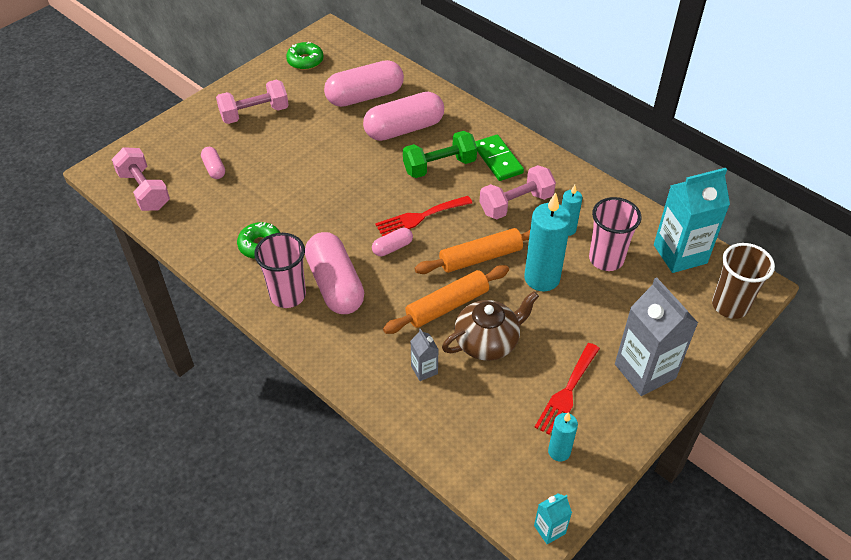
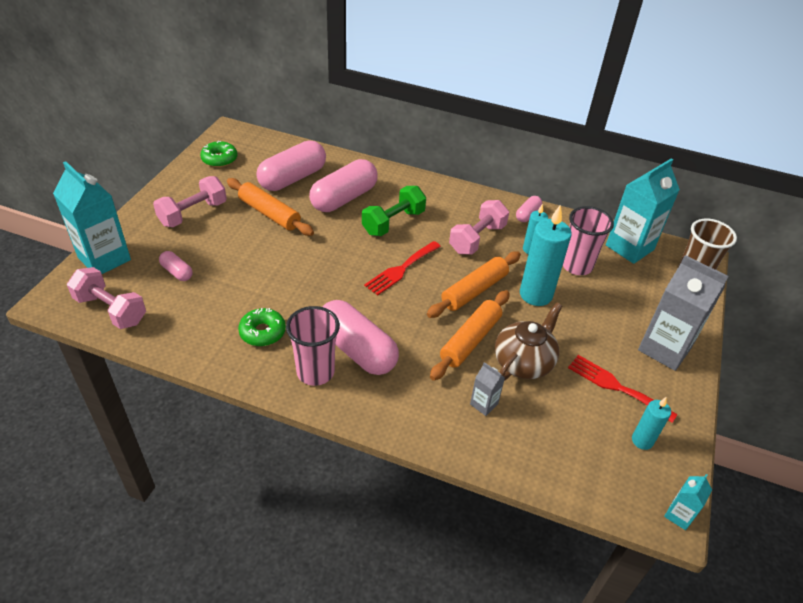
camera: 25 degrees left, 5 degrees down
pink capsule [372,228,413,256] -> pink capsule moved to [516,196,542,222]
green domino [475,135,524,181] -> none
red fork [535,343,600,435] -> red fork turned 120 degrees clockwise [568,355,678,423]
none -> turquoise carton [53,161,131,274]
none -> orange rolling pin [227,178,314,236]

